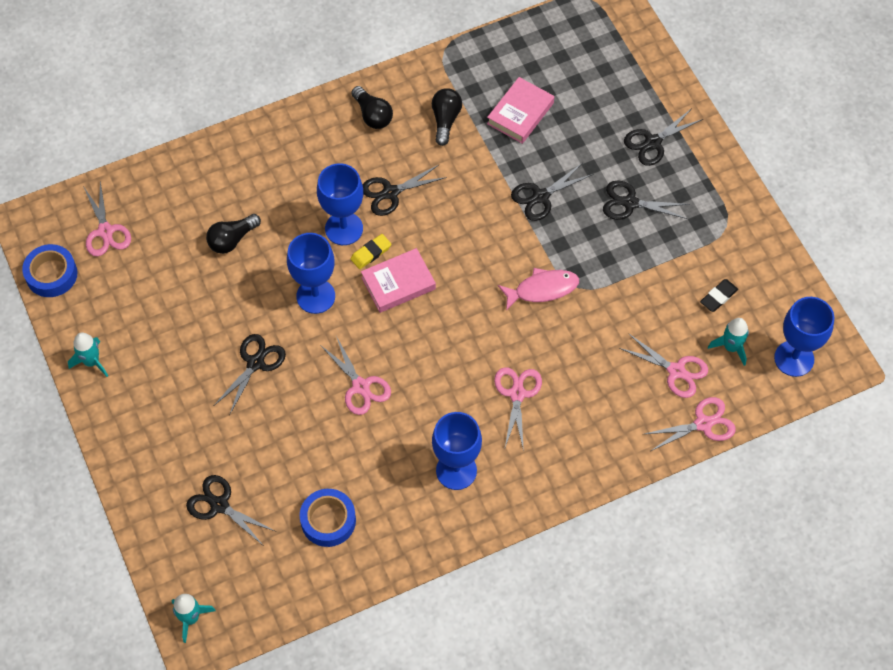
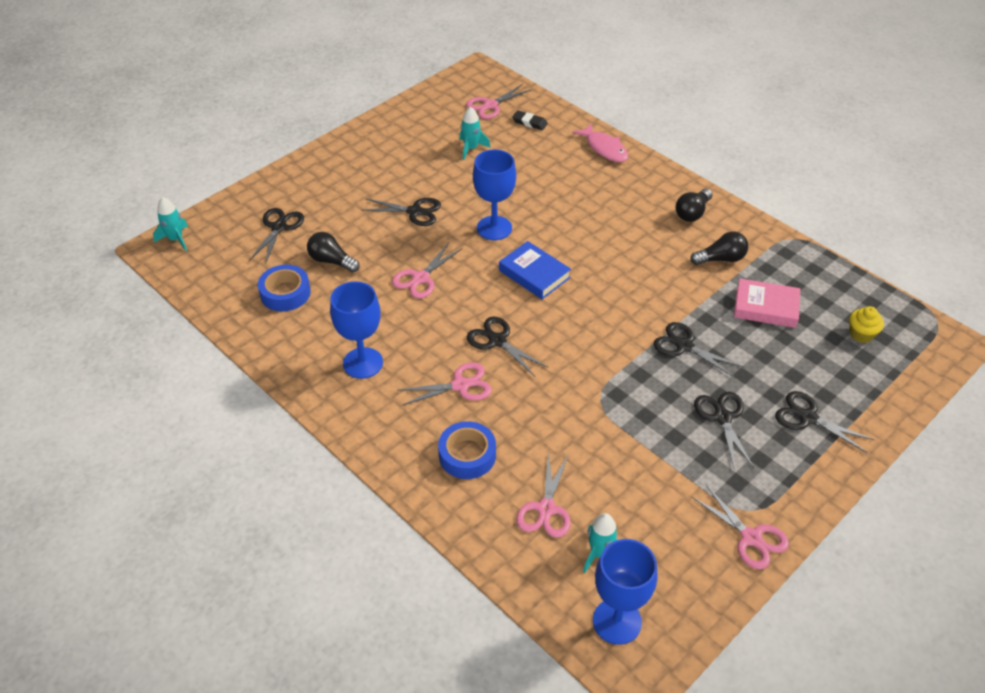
camera: 70 degrees right, 15 degrees down
blue tape [22,244,78,297] -> blue tape moved to [438,421,496,479]
turquoise rocket [68,333,108,377] -> turquoise rocket moved to [459,106,491,160]
black light bulb [206,214,261,254] -> black light bulb moved to [307,232,360,273]
blue goblet [317,163,363,245] -> none
yellow eraser [350,234,391,269] -> none
pink book [361,248,436,313] -> blue book [499,241,571,299]
black scissors [363,164,447,216] -> black scissors moved to [467,317,547,377]
pink fish [498,268,579,311] -> pink fish moved to [573,123,628,162]
pink scissors [645,397,736,451] -> pink scissors moved to [692,485,789,569]
black eraser [700,279,738,312] -> black eraser moved to [512,110,548,130]
none -> yellow cupcake [849,306,884,343]

